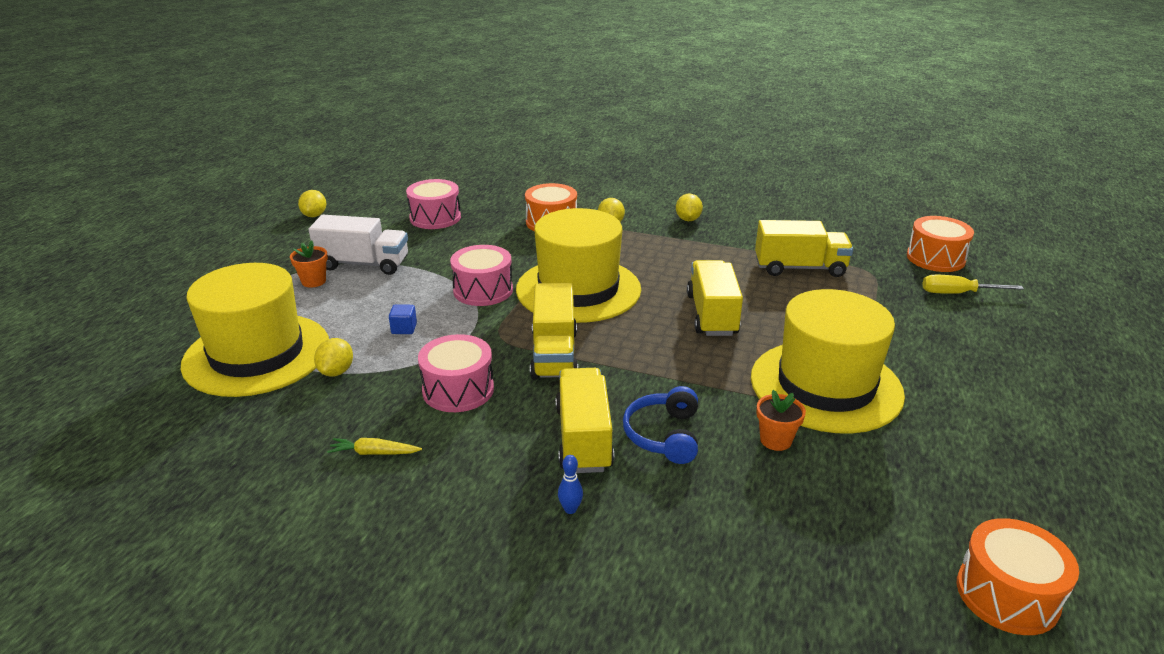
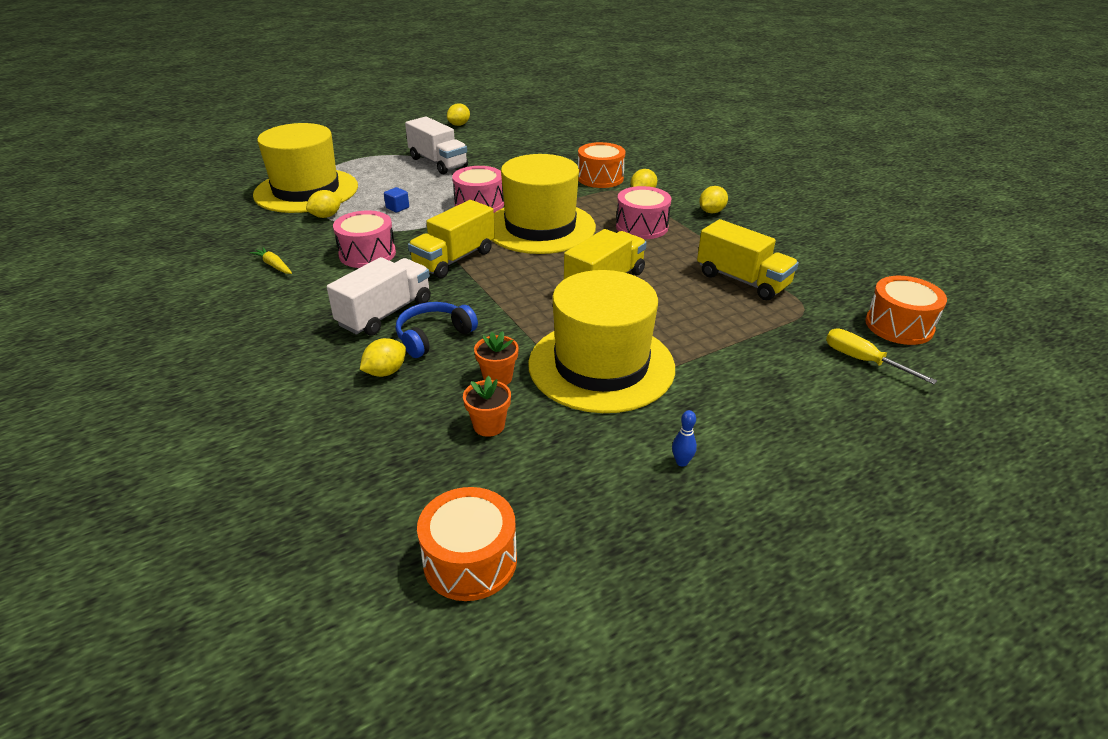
camera: 40 degrees right, 5 degrees up
orange flower pot [290,240,328,288] -> orange flower pot moved to [463,376,511,437]
pink drum [406,179,461,229] -> pink drum moved to [616,186,671,239]
yellow truck [555,368,614,473] -> white truck [327,257,431,336]
blue bowling pin [558,455,583,514] -> blue bowling pin moved to [672,410,697,467]
none -> yellow lemon [360,338,406,377]

